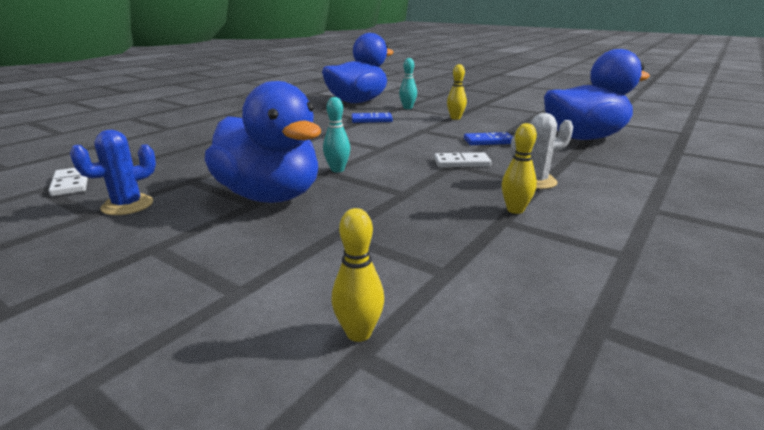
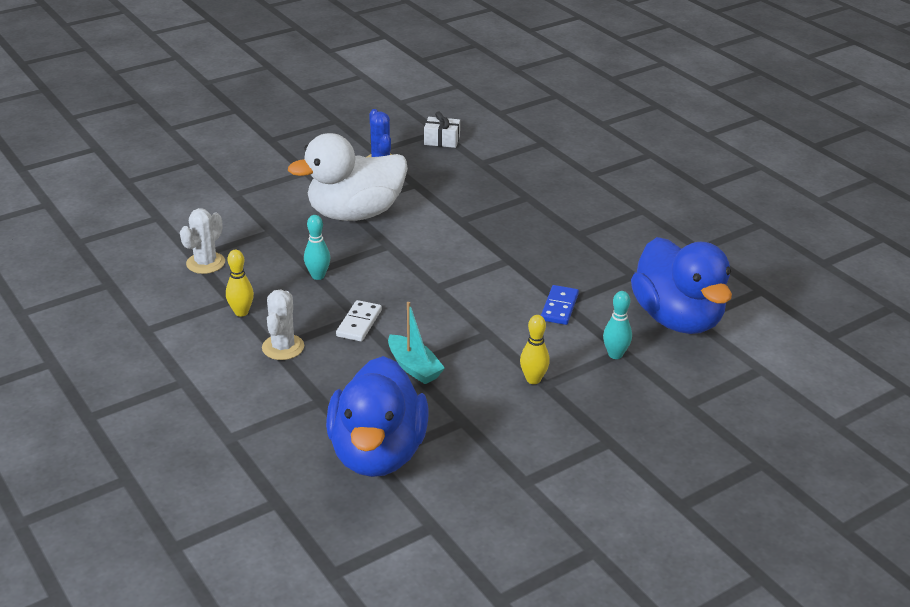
camera: 110 degrees right, 10 degrees up
white domino [49,168,88,196] -> white gift [424,112,460,148]
blue duck [205,81,321,203] -> white duck [288,133,408,221]
turquoise bowling pin [323,97,350,172] -> turquoise bowling pin moved to [304,215,330,280]
yellow bowling pin [331,208,384,342] -> none
blue domino [464,132,513,145] -> turquoise boat [388,302,445,384]
none -> white cactus [180,208,225,274]

